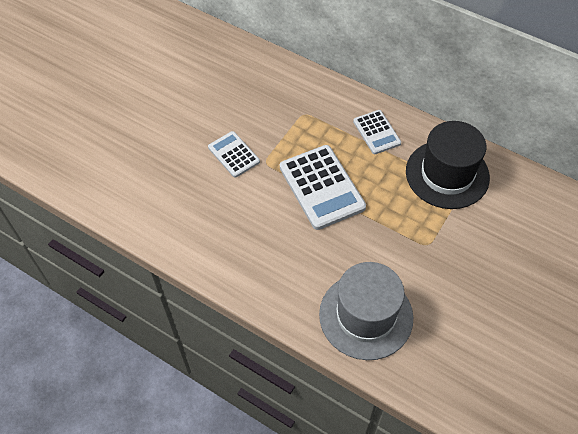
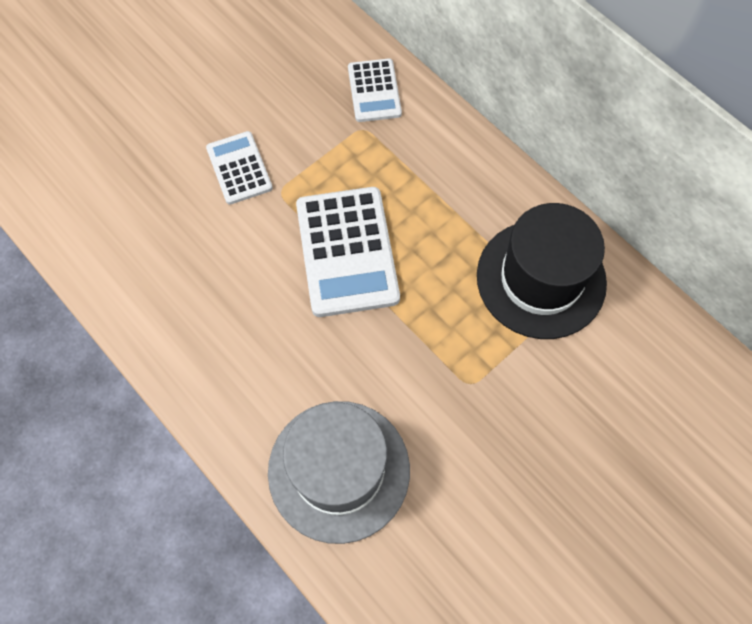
camera: 15 degrees right, 10 degrees up
white calculator [353,110,401,154] -> white calculator moved to [348,58,402,122]

